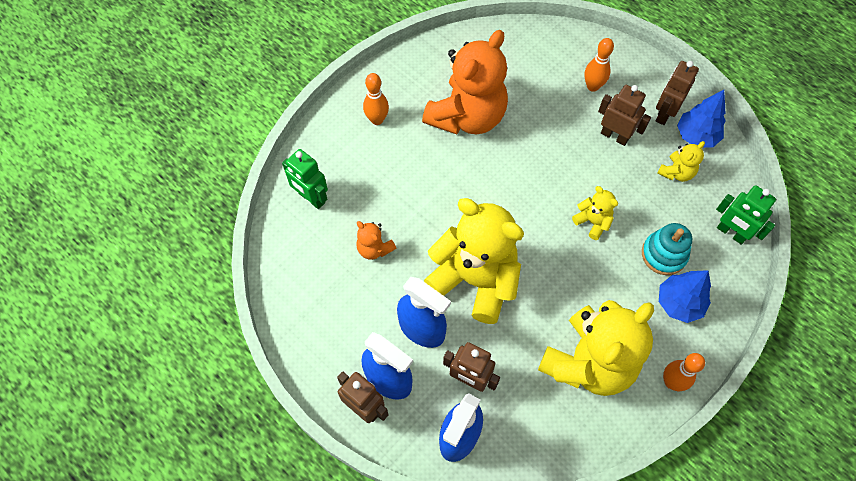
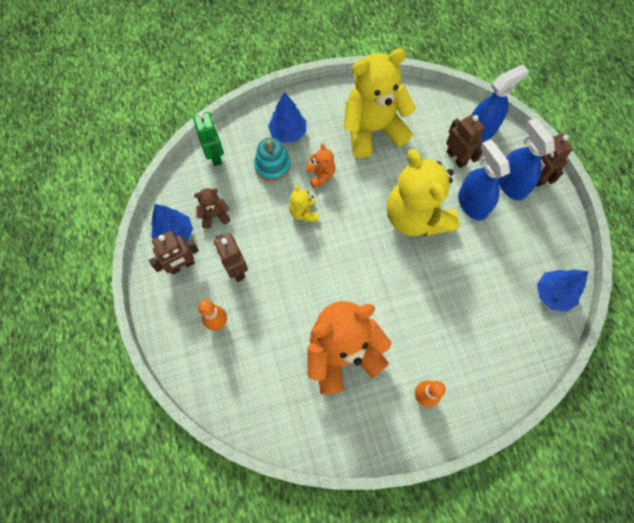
camera: 150 degrees left, 5 degrees up
green robot [282,149,328,209] -> none
orange teddy bear [357,221,397,260] -> orange teddy bear moved to [306,143,335,189]
yellow teddy bear [657,141,705,182] -> brown teddy bear [194,188,231,229]
orange bowling pin [663,353,705,391] -> none
none -> blue tree [537,269,588,312]

